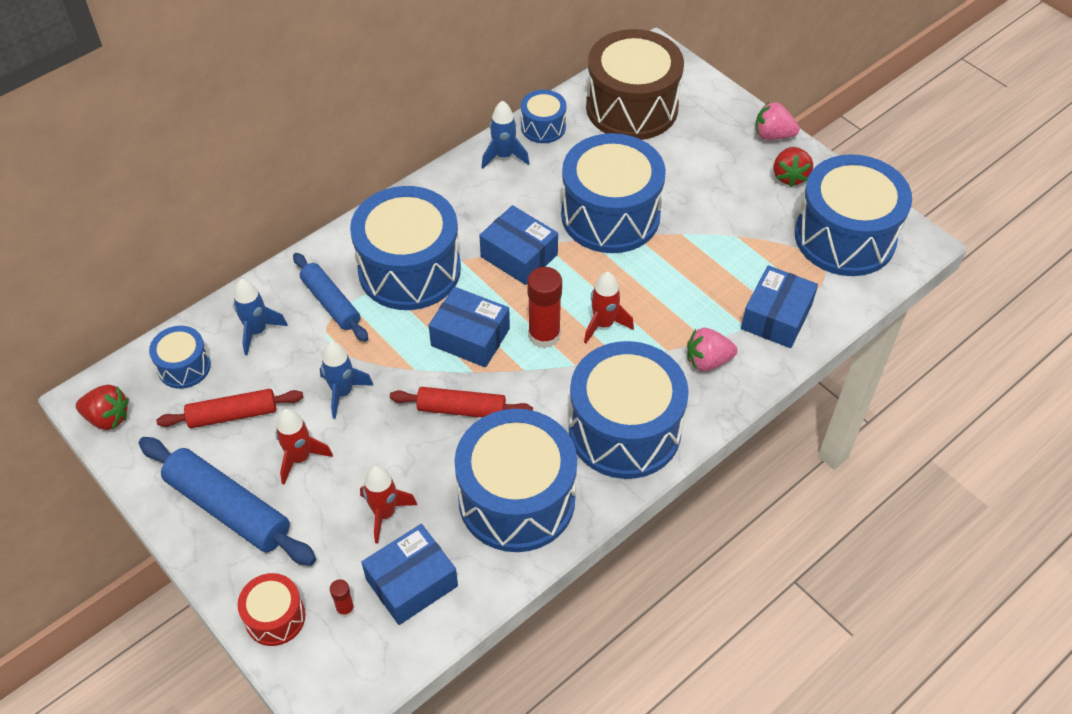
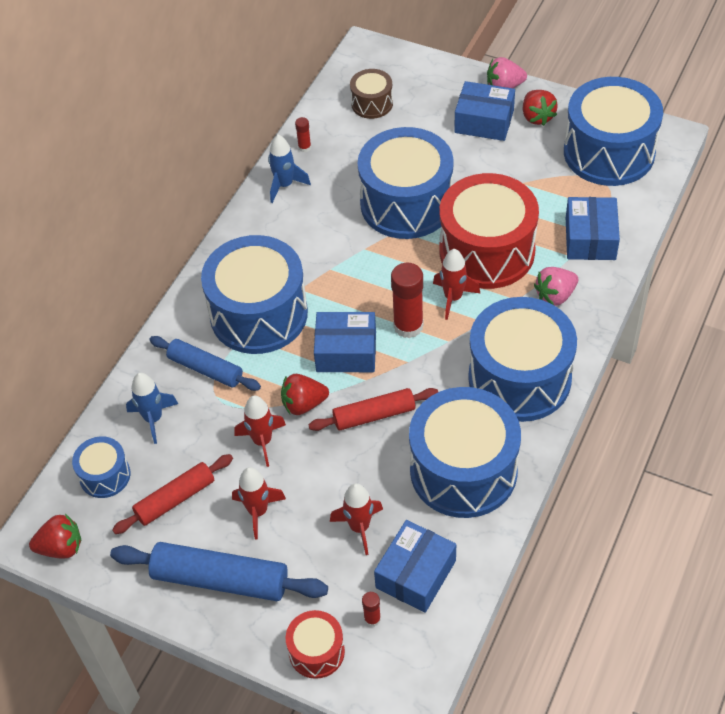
camera: 20 degrees left, 0 degrees up
blue rocket [320,341,374,419] -> red rocket [235,396,286,467]
blue box [479,205,558,285] -> blue box moved to [454,81,515,141]
blue drum [521,90,566,143] -> red glue stick [295,117,311,152]
brown drum [586,29,684,140] -> brown drum [350,69,393,119], size x0.48
none -> red strawberry [281,374,329,415]
none -> red drum [440,173,539,289]

